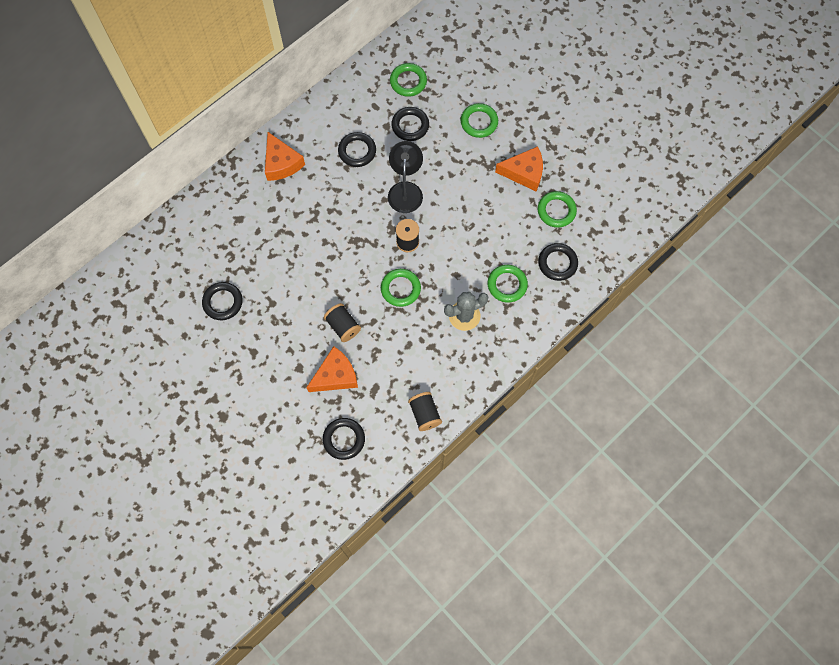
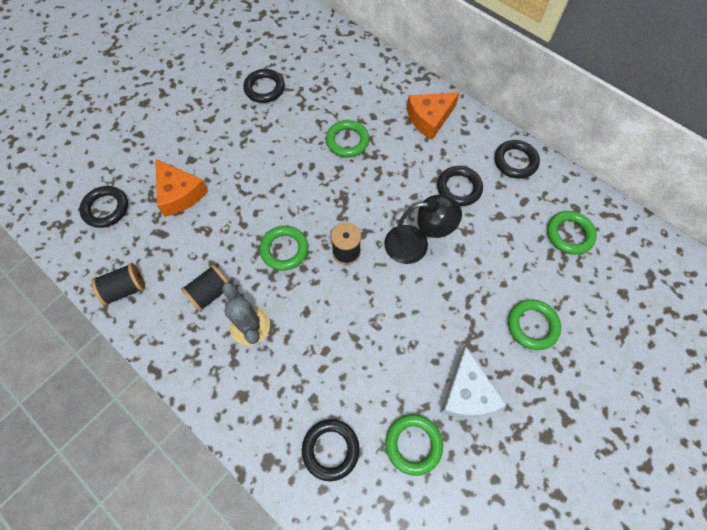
camera: 85 degrees right, 5 degrees down
black spool [324,303,361,342] -> black spool moved to [181,264,229,312]
black ring [391,107,429,141] -> black ring moved to [495,140,540,179]
green ring [488,265,528,303] -> green ring moved to [326,120,370,158]
orange cheese [495,146,543,191] -> white cheese [441,347,506,418]

